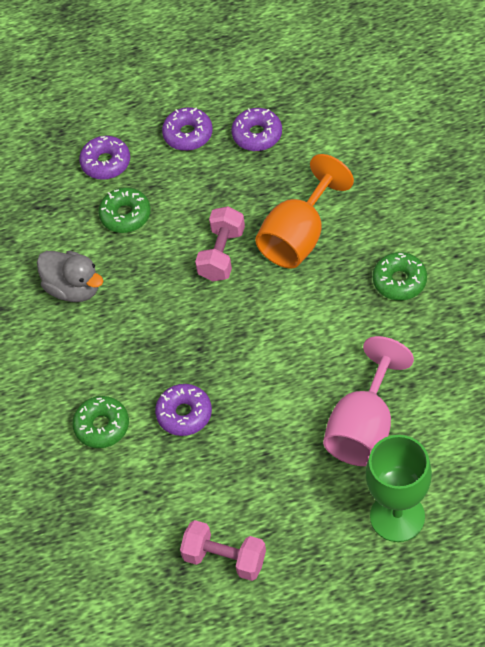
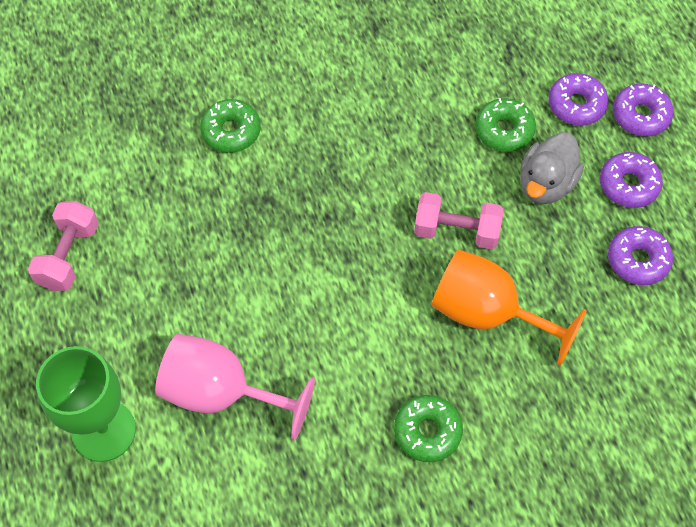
camera: 80 degrees right, 5 degrees up
grey duck [37,251,103,302] -> grey duck moved to [520,132,584,204]
purple donut [155,384,212,436] -> purple donut moved to [613,84,673,137]

